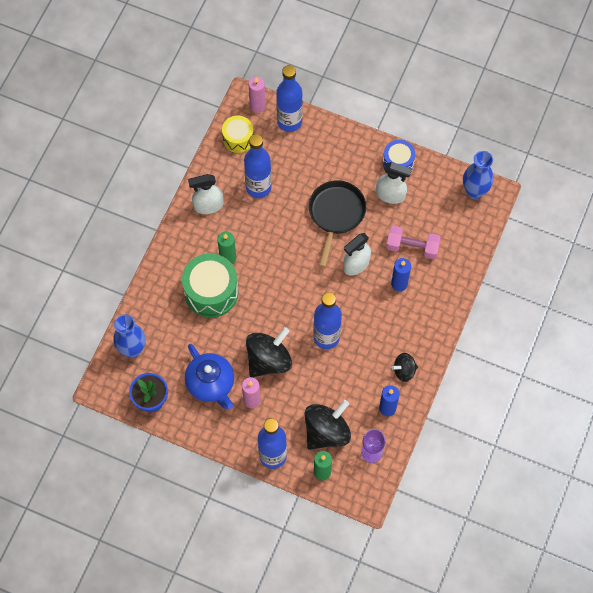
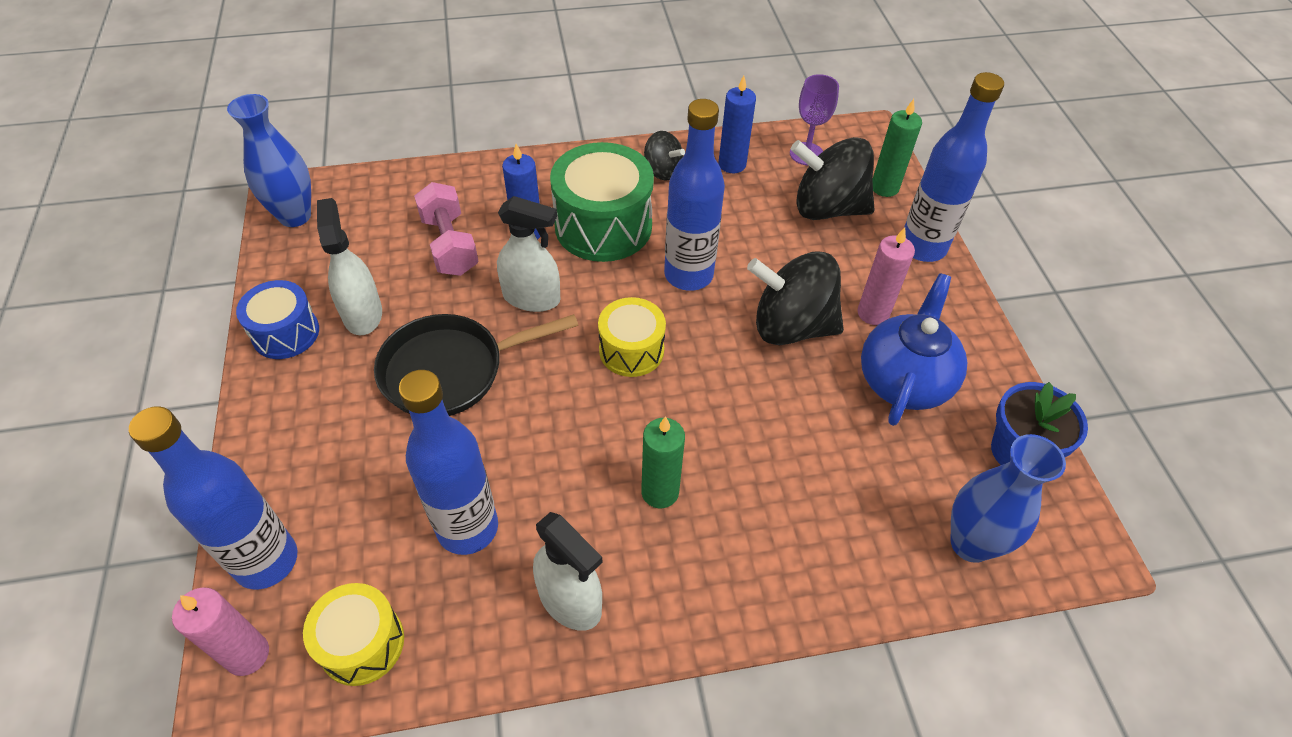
camera: 125 degrees left, 15 degrees down
green drum [182,253,238,318] -> green drum moved to [550,142,654,262]
none -> yellow drum [598,297,666,377]

